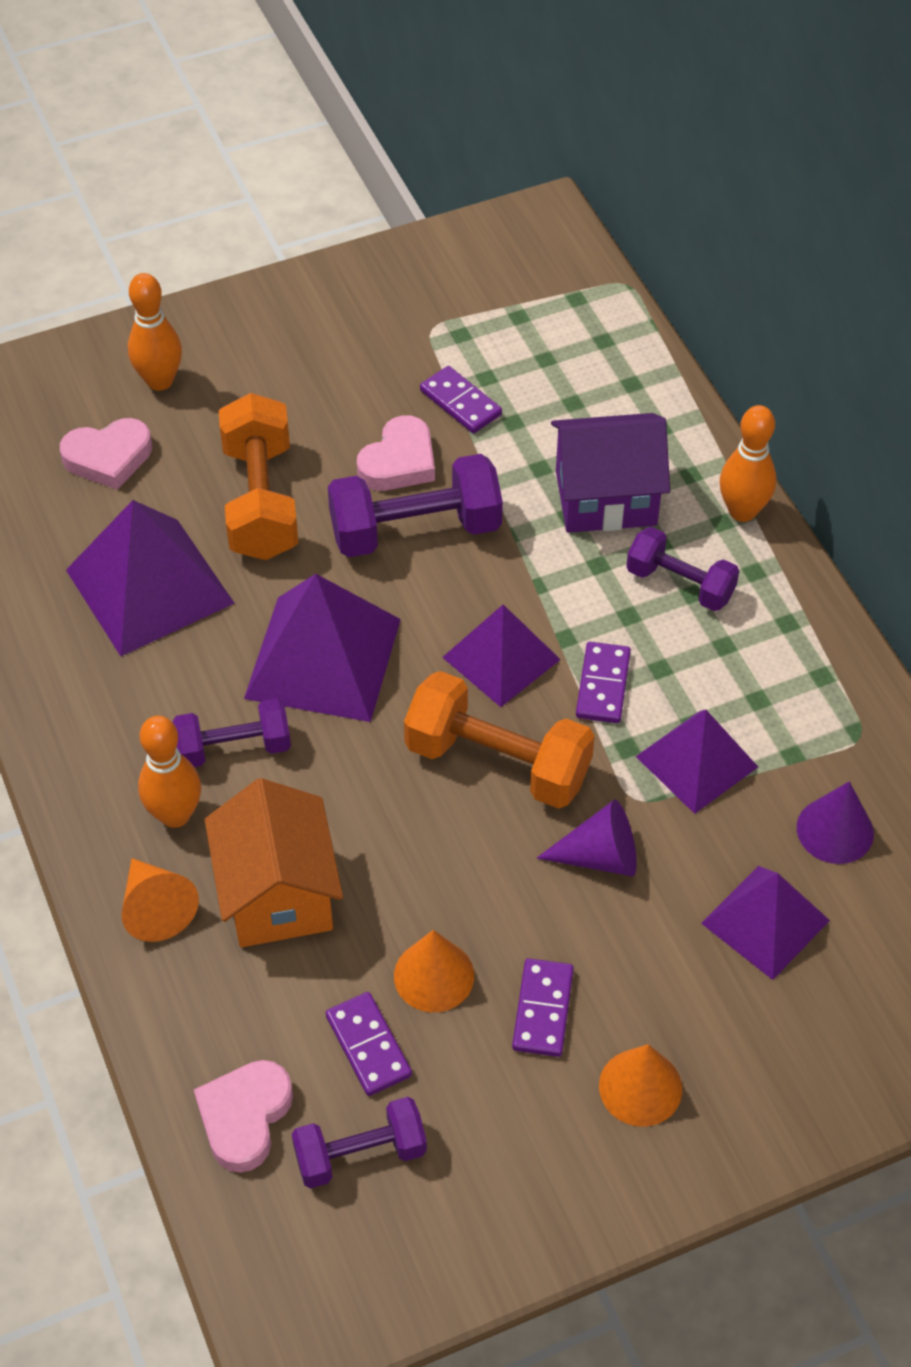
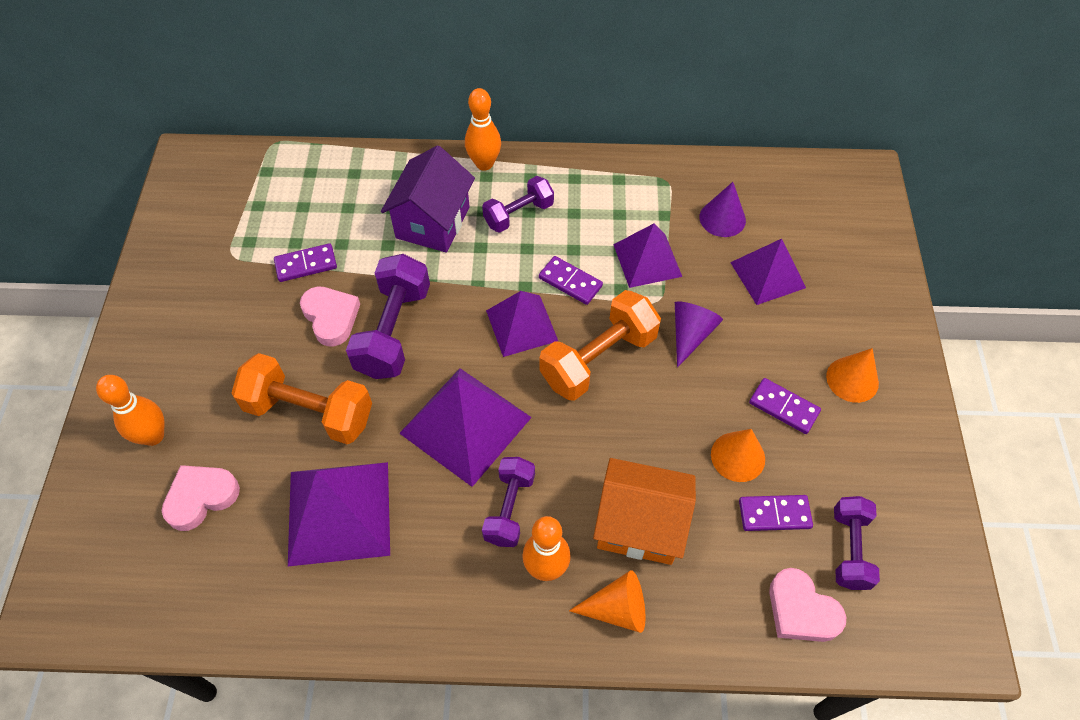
camera: 65 degrees left, 5 degrees up
pink heart [60,418,152,490] -> pink heart turned 135 degrees counterclockwise [162,465,240,531]

